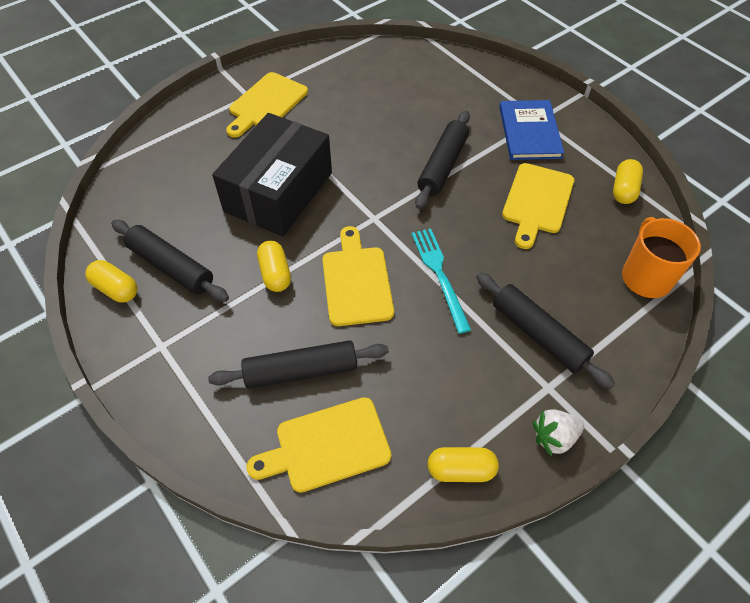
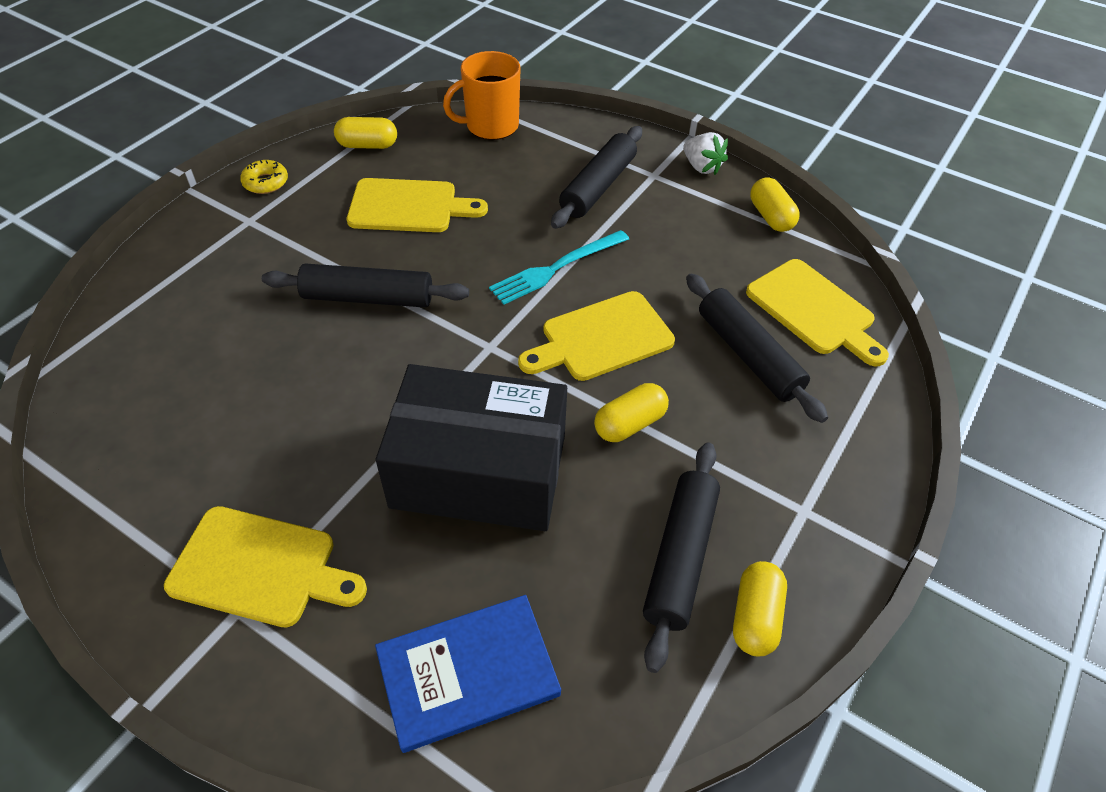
camera: 110 degrees left, 5 degrees down
blue book [499,100,564,160] -> blue book moved to [375,595,561,753]
none -> yellow donut [240,160,288,194]

